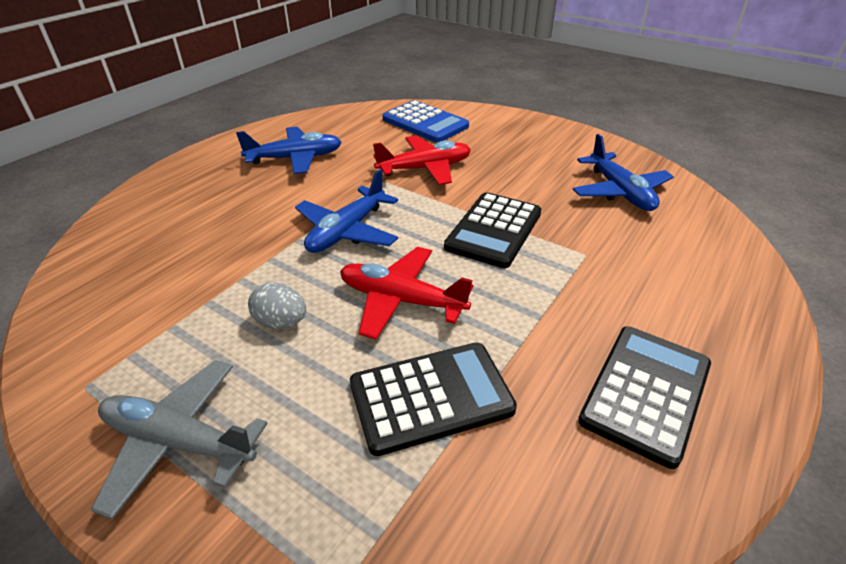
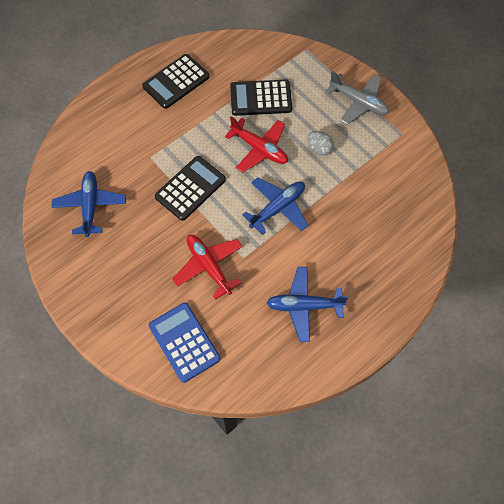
camera: 165 degrees left, 25 degrees up
red plane [373,135,471,185] -> red plane turned 60 degrees clockwise [173,235,242,300]

